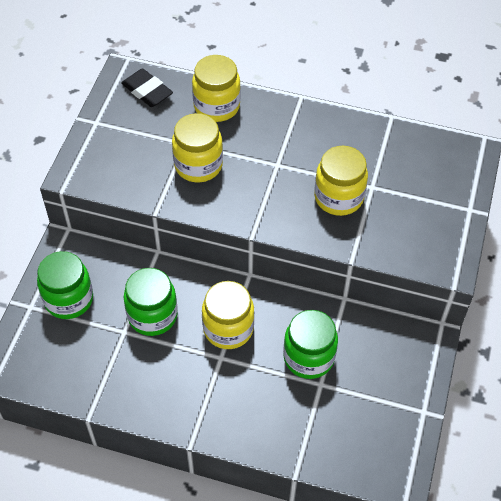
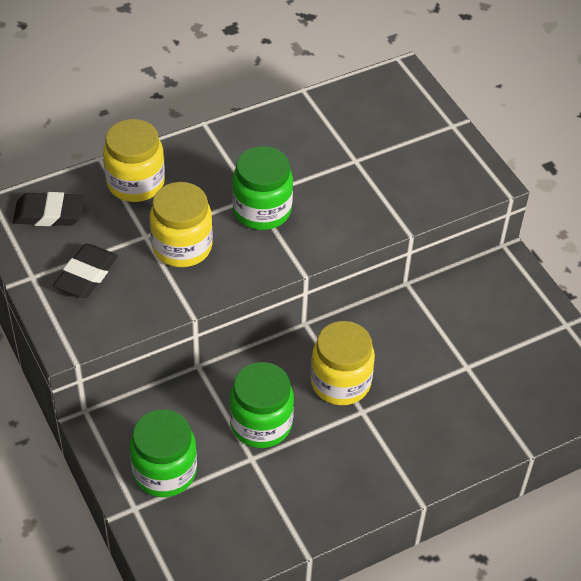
camera: 45 degrees left, 5 degrees down
green jar [283,310,338,379] -> green jar moved to [232,146,293,230]
yellow jar [314,146,368,216] -> none
none -> black eraser [53,243,118,298]

